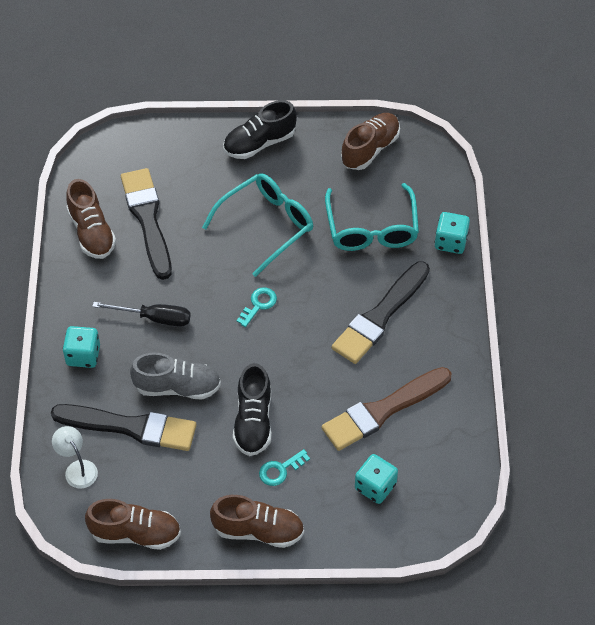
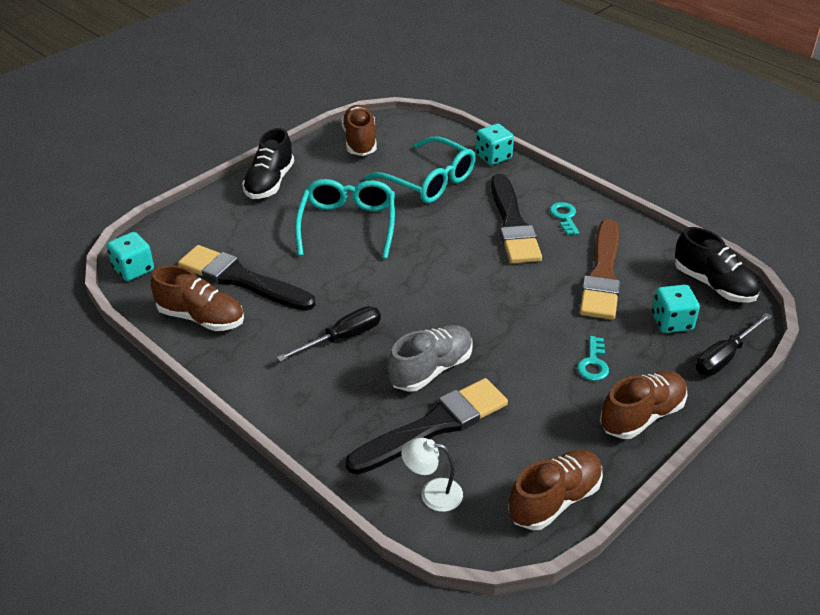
camera: 45 degrees left, 15 degrees down
turquoise dice [63,326,100,368] -> turquoise dice moved to [107,232,154,281]
black shoe [233,363,272,456] -> black shoe moved to [675,227,760,303]
turquoise key [236,287,277,327] -> turquoise key moved to [550,202,579,235]
none -> black screwdriver [696,313,772,376]

